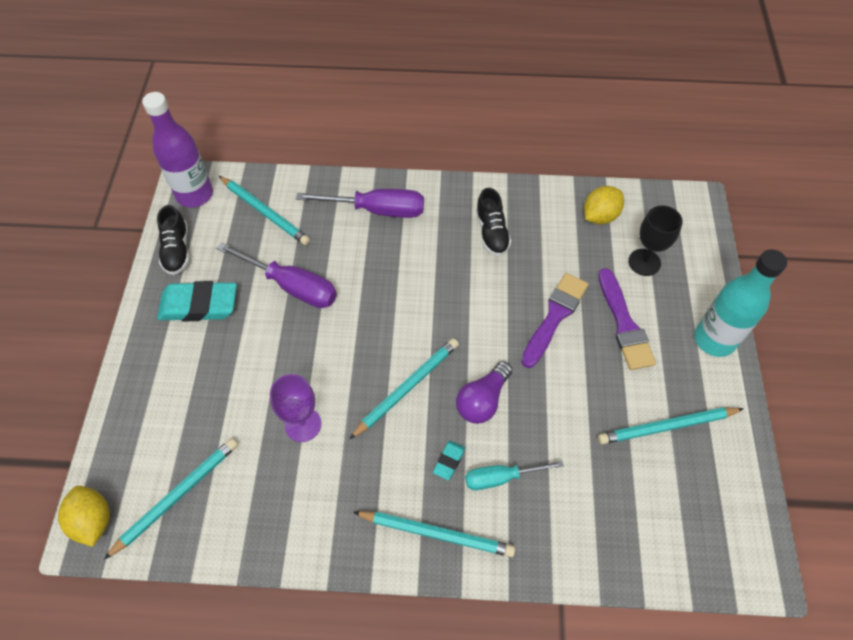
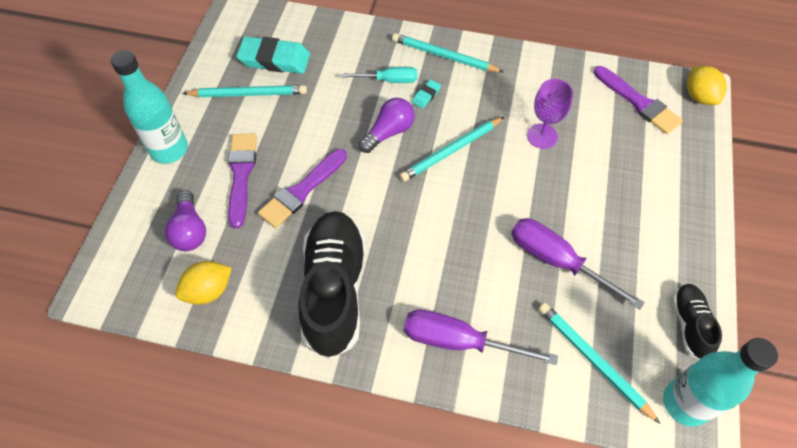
camera: 170 degrees left, 0 degrees up
turquoise pencil [104,438,238,560] -> purple brush [594,66,683,134]
purple bottle [142,92,213,208] -> turquoise bottle [663,338,778,427]
turquoise eraser [157,281,237,321] -> turquoise eraser moved to [236,36,310,74]
black shoe [476,188,511,256] -> black shoe [298,211,366,359], size x2.00
black goblet [628,205,683,276] -> purple light bulb [165,190,206,251]

